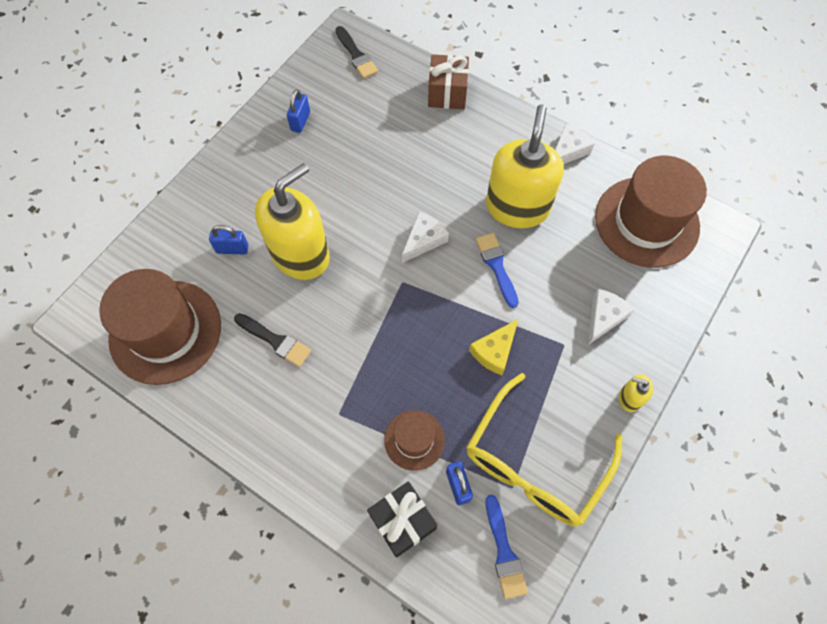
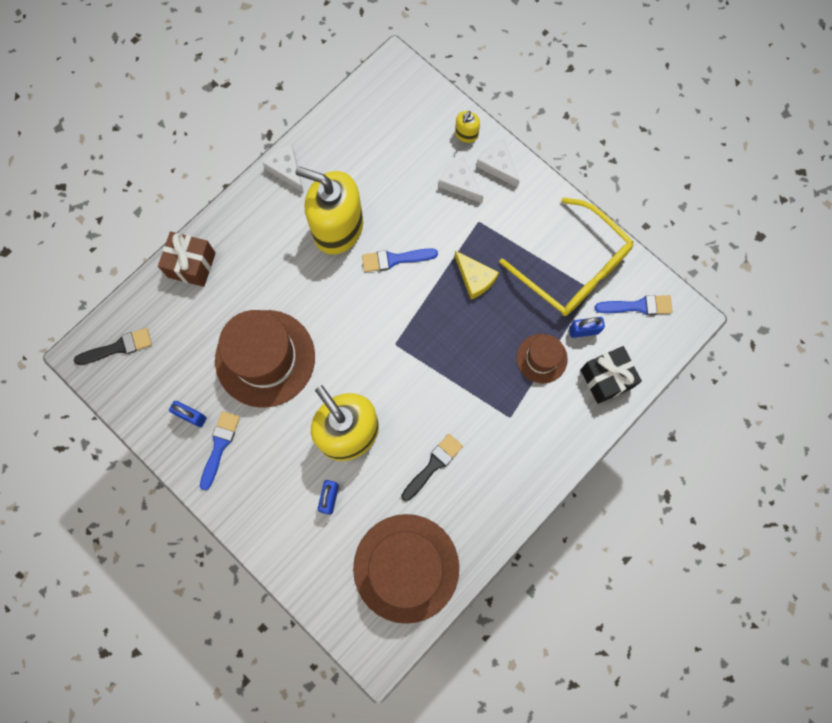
camera: 80 degrees left, 10 degrees up
white cheese [402,211,449,263] -> white cheese moved to [476,140,519,188]
brown hat [595,156,707,268] -> brown hat moved to [215,310,315,407]
yellow soap dispenser [619,374,653,412] -> yellow soap dispenser moved to [455,111,480,143]
none -> blue brush [200,411,240,491]

